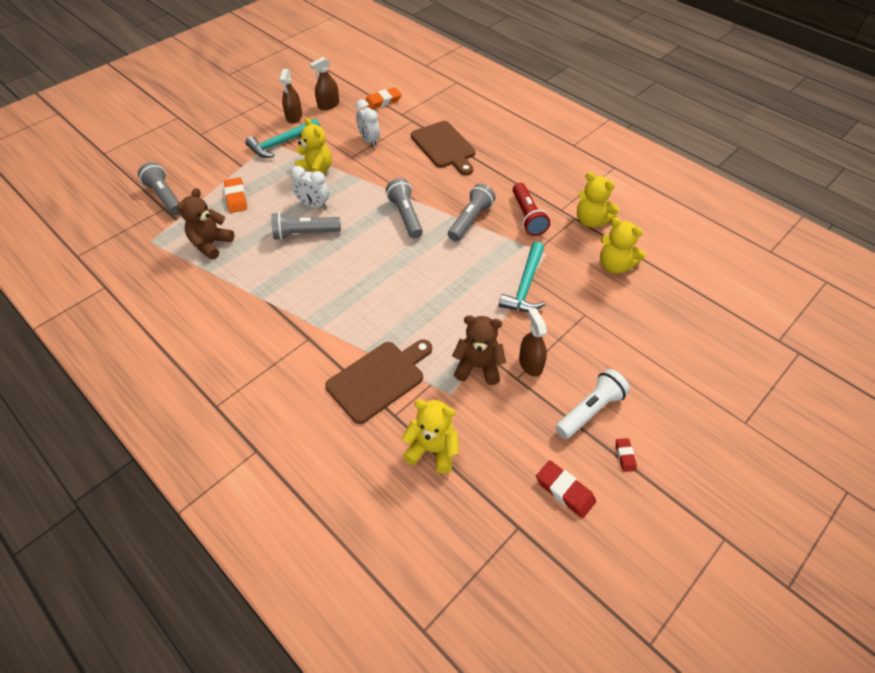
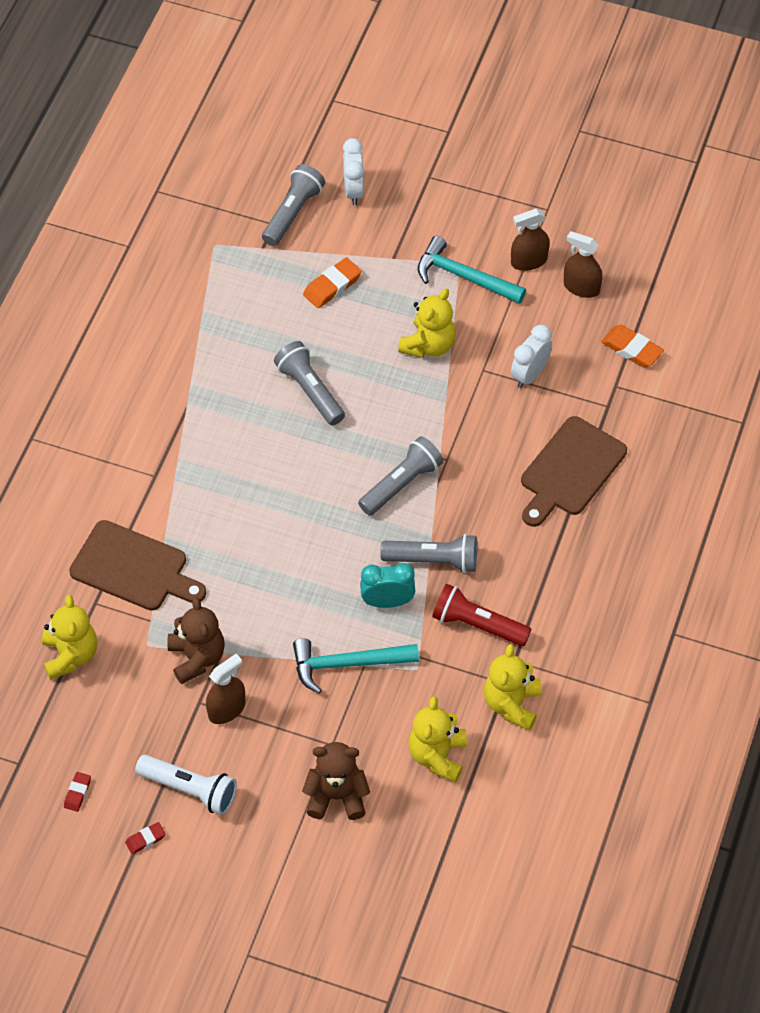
camera: 65 degrees right, 5 degrees up
brown teddy bear [177,188,234,260] -> brown teddy bear moved to [302,742,370,820]
white clock [291,166,329,209] -> white clock moved to [343,138,364,205]
red flashlight [513,183,550,236] -> red flashlight turned 60 degrees clockwise [432,584,532,646]
red eraser [536,460,596,518] -> red eraser [64,772,91,812], size x0.58
none -> turquoise clock [360,563,415,608]

